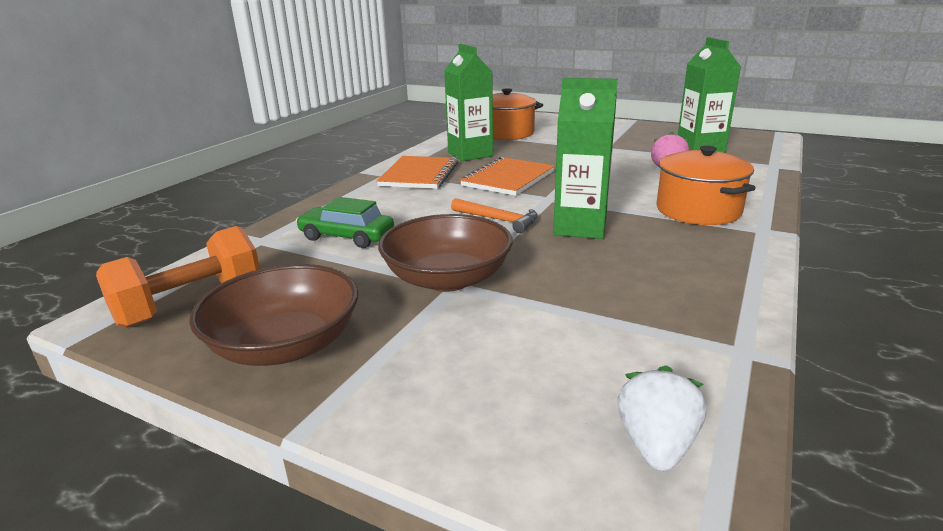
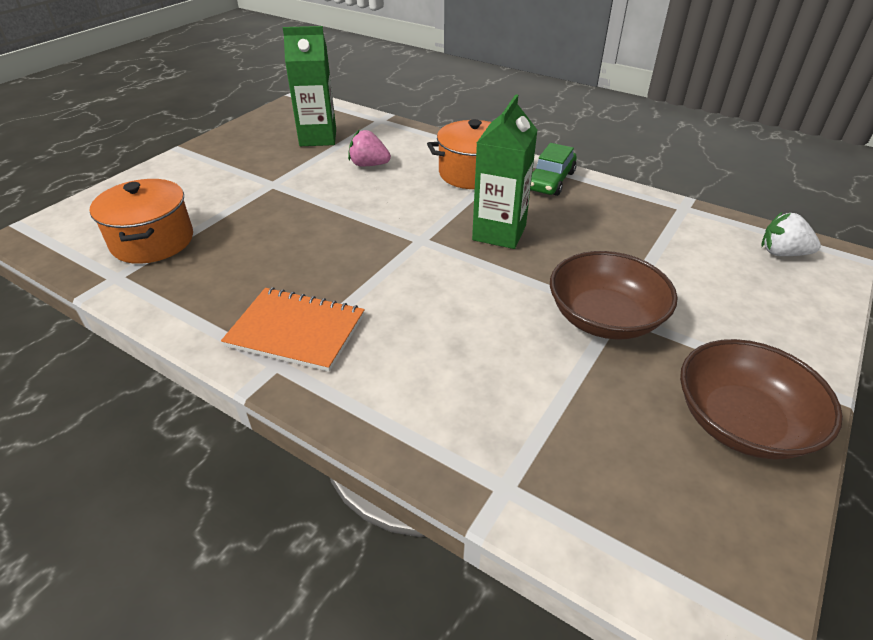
camera: 85 degrees left, 15 degrees up
orange dumbbell [96,226,260,328] -> none
green car [296,197,394,248] -> green car moved to [530,143,577,196]
green carton [444,44,493,161] -> none
orange hammer [451,198,538,233] -> none
orange notebook [460,157,555,196] -> none

